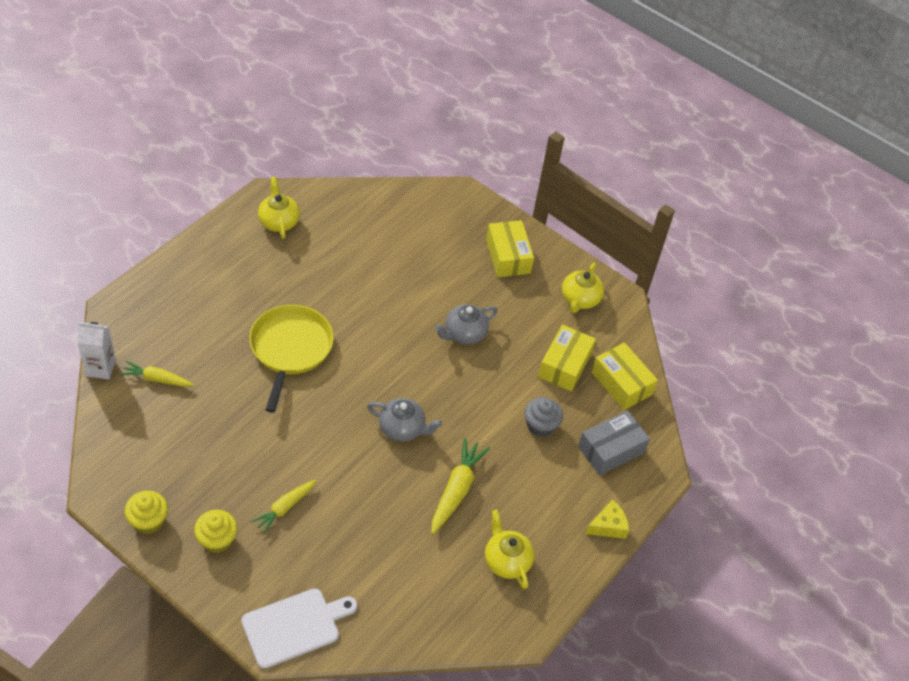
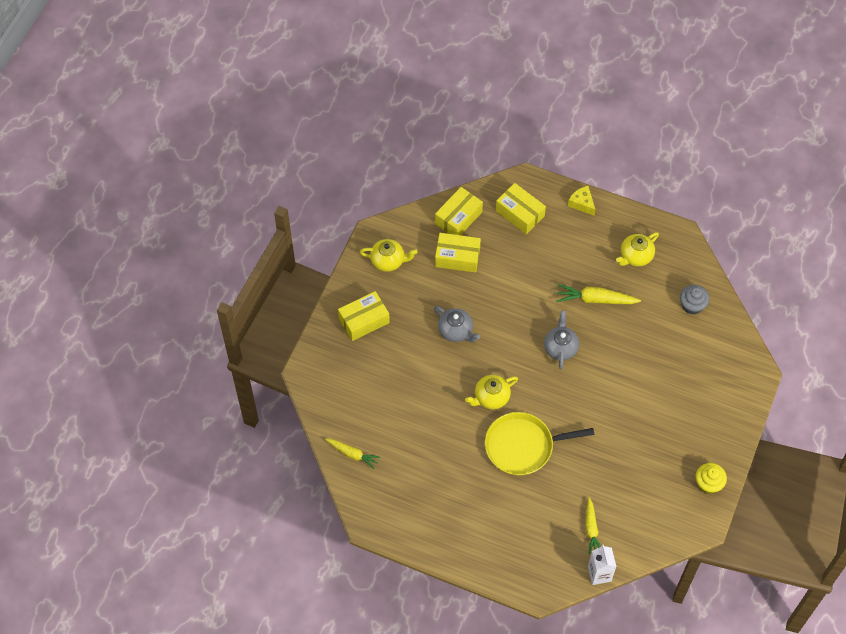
camera: 100 degrees left, 10 degrees up
yellow cupcake [194,510,238,553] -> none
white cutting board [242,588,357,669] -> none
yellow carrot [251,479,316,534] -> yellow carrot moved to [325,439,380,469]
yellow teapot [258,177,300,239] -> yellow teapot moved to [465,375,518,409]
grey cupcake [525,397,563,437] -> grey cupcake moved to [680,285,709,315]
grey box [578,410,650,475] -> yellow box [496,183,546,234]

